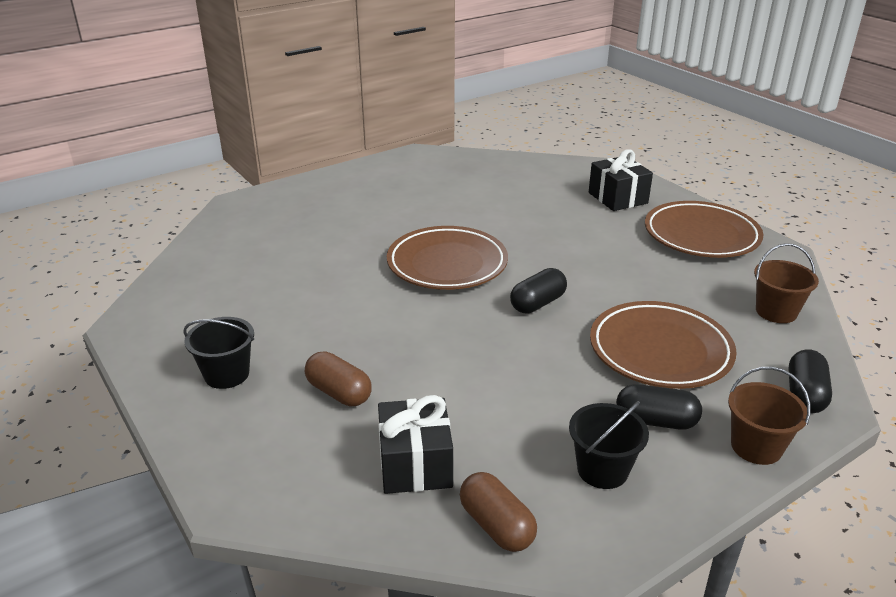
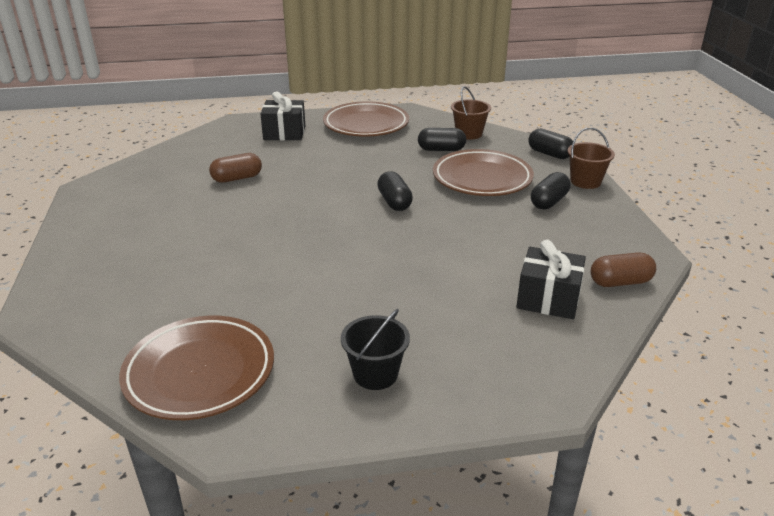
camera: 65 degrees left, 0 degrees up
brown capsule [305,351,372,406] -> brown capsule moved to [209,153,262,183]
brown plate [387,226,508,290] -> brown plate moved to [119,316,274,420]
black bucket [569,401,649,489] -> none
none -> black capsule [418,128,466,151]

